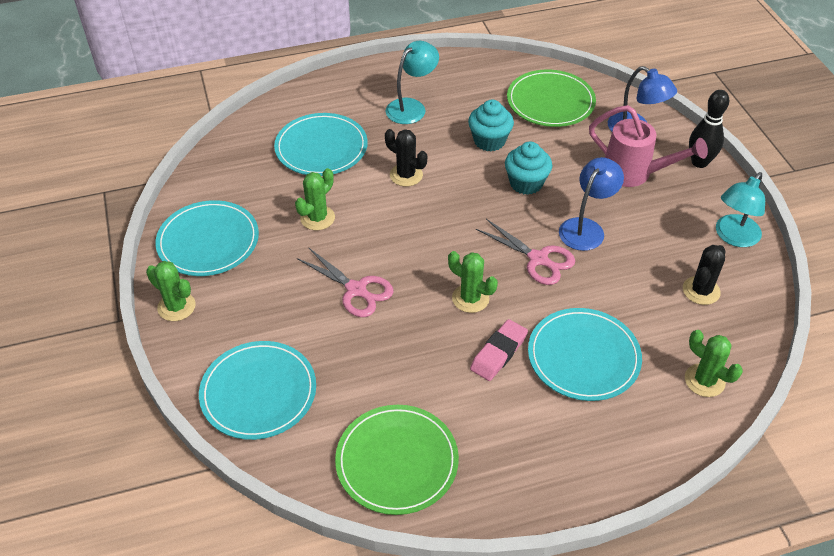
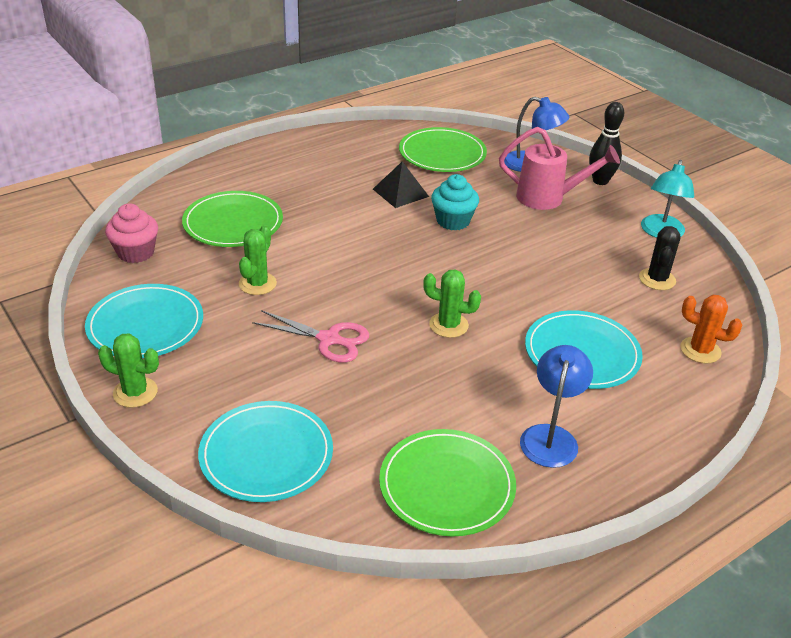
camera: 20 degrees left, 10 degrees down
turquoise plate [274,113,368,176] -> green plate [182,191,283,247]
turquoise lamp [385,41,439,124] -> none
black cactus [385,129,427,187] -> none
turquoise cupcake [468,100,514,151] -> black pyramid [373,161,429,208]
pink eraser [470,319,528,381] -> none
pink scissors [476,219,575,285] -> none
blue lamp [559,157,624,251] -> blue lamp moved to [520,345,593,468]
green cactus [685,330,743,397] -> orange cactus [680,295,742,364]
none -> pink cupcake [105,203,158,263]

